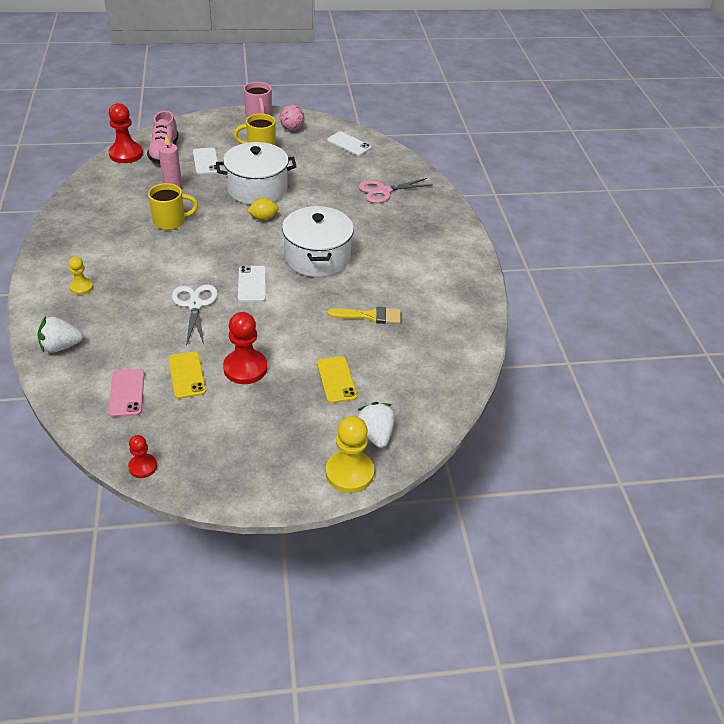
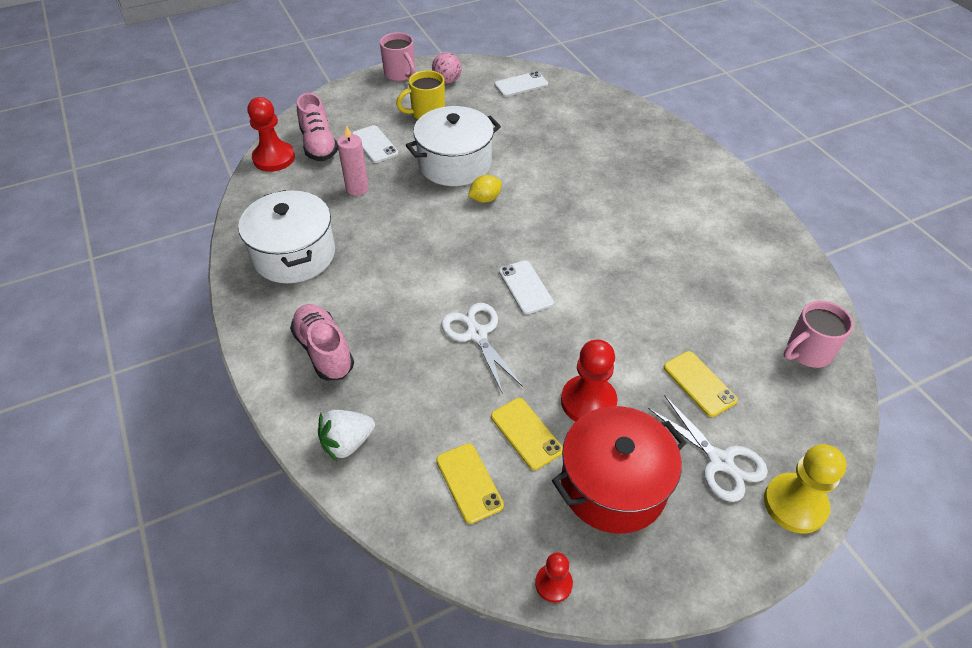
camera: 15 degrees left, 5 degrees up
yellow pawn [69,257,94,295] -> pink shoe [290,304,354,381]
pink phone [108,369,144,417] -> yellow phone [436,443,504,524]
yellow mug [148,183,198,230] -> none
white pot [282,206,354,277] -> white pot moved to [238,190,335,283]
white phone [327,132,372,156] -> white phone turned 45 degrees counterclockwise [494,71,548,97]
yellow brush [327,307,401,324] -> none
white strawberry [357,402,395,448] -> none
pink scissors [359,178,433,203] -> none
none -> red pot [552,406,686,533]
none -> white scissors [648,396,768,502]
none -> pink mug [783,301,853,368]

